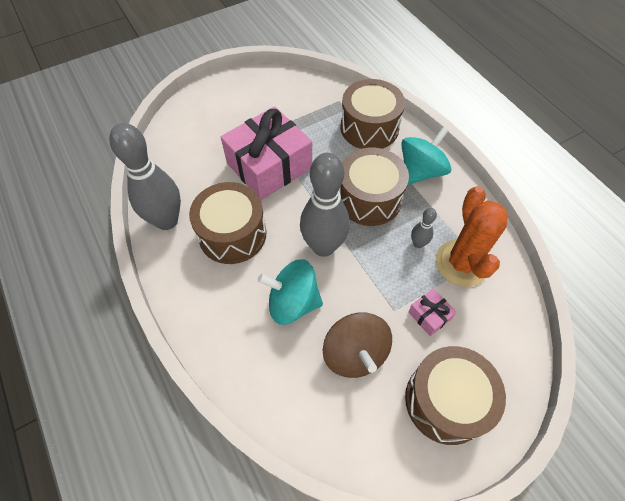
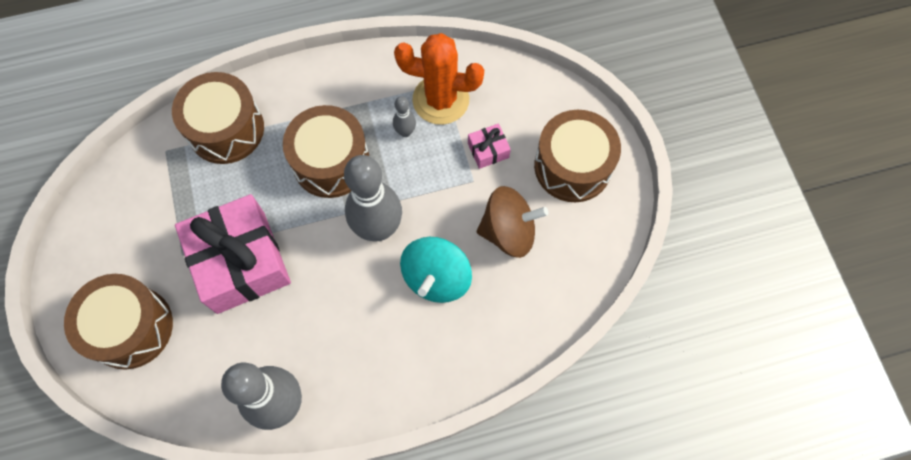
camera: 75 degrees left, 10 degrees up
brown drum [189,182,266,264] -> brown drum moved to [64,274,173,370]
turquoise spinning top [401,127,451,185] -> none

